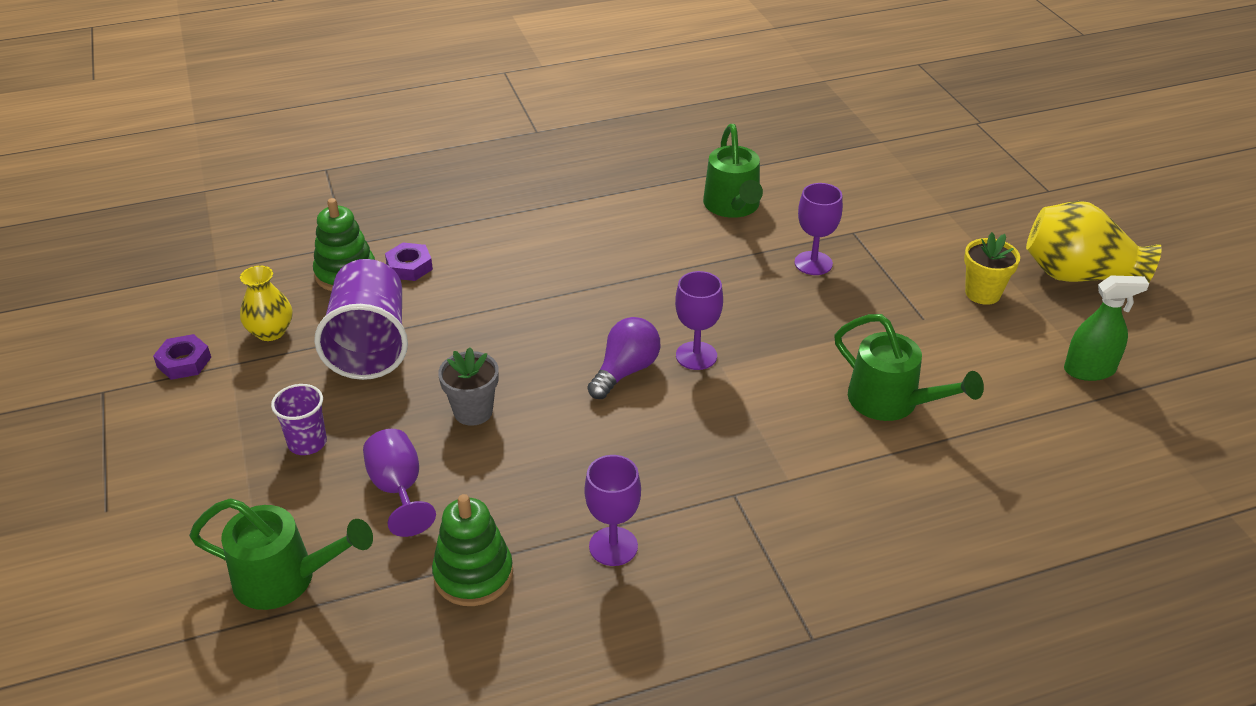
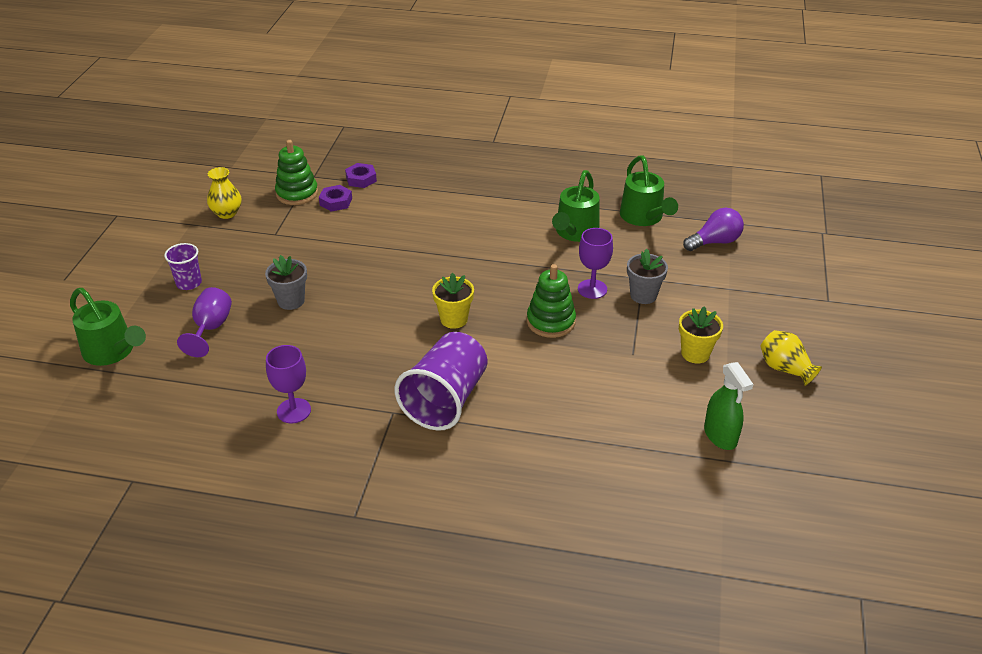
camera: 30 degrees right, 0 degrees up
purple nut [153,334,211,380] -> purple nut moved to [345,163,377,188]
purple cup [314,259,408,380] -> purple cup moved to [394,332,488,431]
green stacking toy [432,494,513,606] -> green stacking toy moved to [527,264,576,338]
purple light bulb [588,317,660,399] -> purple light bulb moved to [683,208,744,251]
purple goblet [675,271,723,370] -> yellow flower pot [432,273,474,329]
green watering can [834,314,984,421] -> green watering can moved to [620,156,678,226]
yellow vase [1026,201,1162,282] -> yellow vase [760,330,822,386], size x0.59
green spray bottle [1064,276,1149,381] -> green spray bottle turned 45 degrees clockwise [704,362,753,450]
none -> grey flower pot [627,249,668,304]

